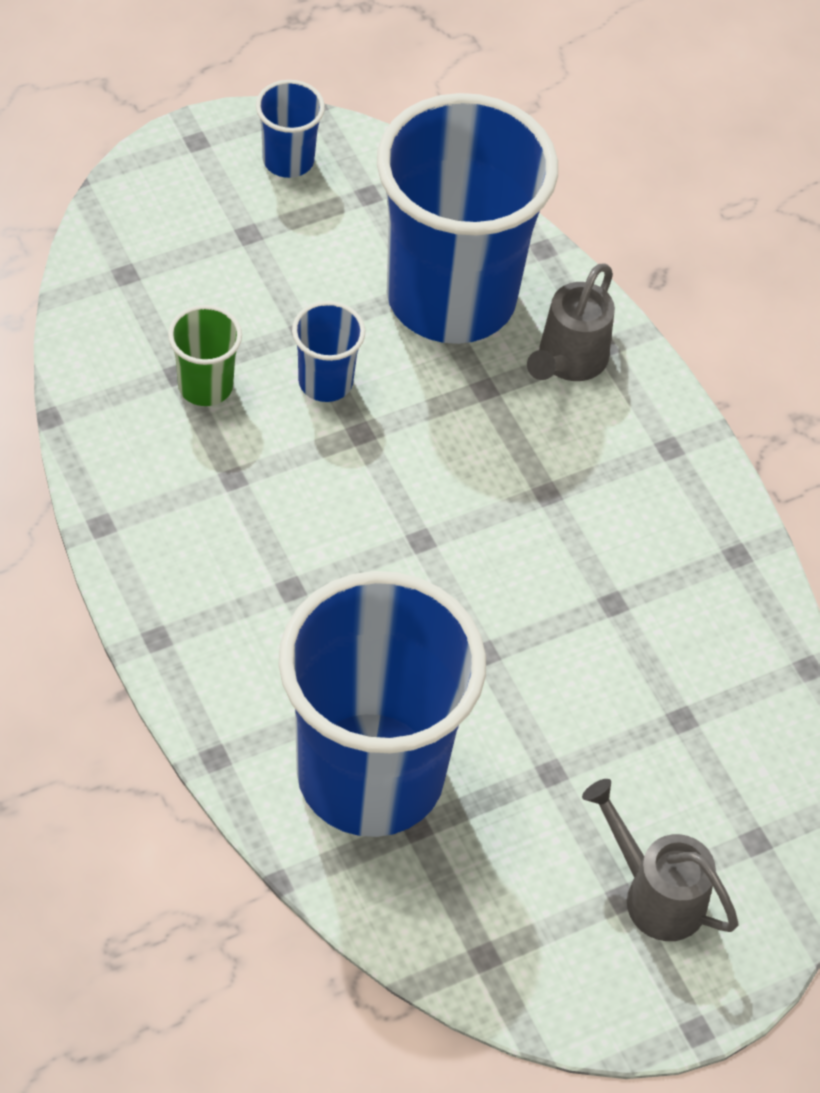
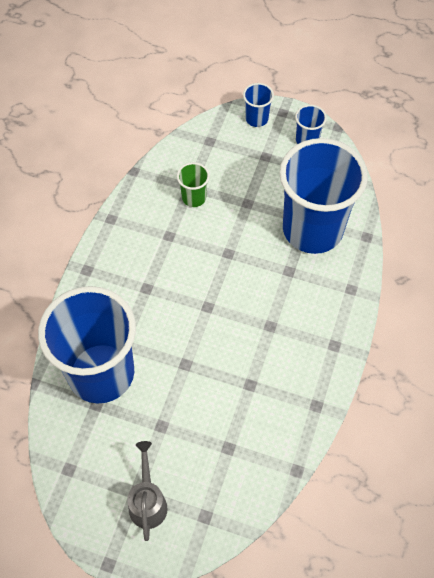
camera: 50 degrees right, 5 degrees up
blue cup [292,301,365,402] -> blue cup moved to [243,83,274,127]
grey watering can [527,263,615,381] -> none

